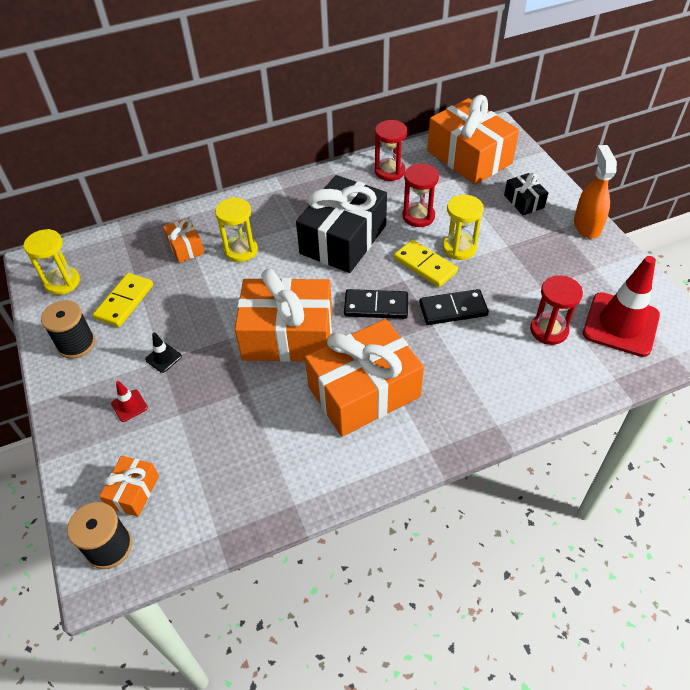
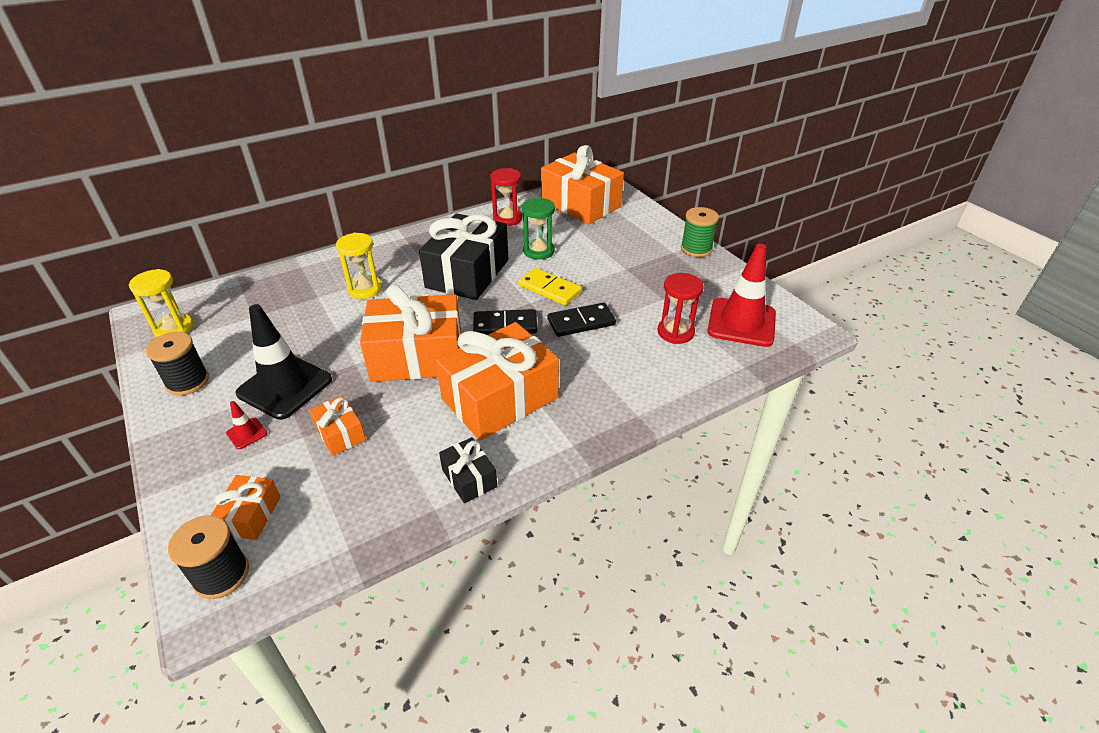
camera: 10 degrees left, 10 degrees down
yellow domino [93,273,153,327] -> none
black traffic cone [145,332,182,373] -> black traffic cone [236,304,332,420], size x2.40
orange gift [163,218,204,263] -> orange gift moved to [309,396,366,456]
red hourglass [402,163,439,227] -> green hourglass [522,198,555,260]
yellow hourglass [443,195,484,260] -> none
black gift [504,173,548,215] -> black gift moved to [439,437,497,503]
orange spray bottle [574,145,617,239] -> green spool [681,207,719,257]

